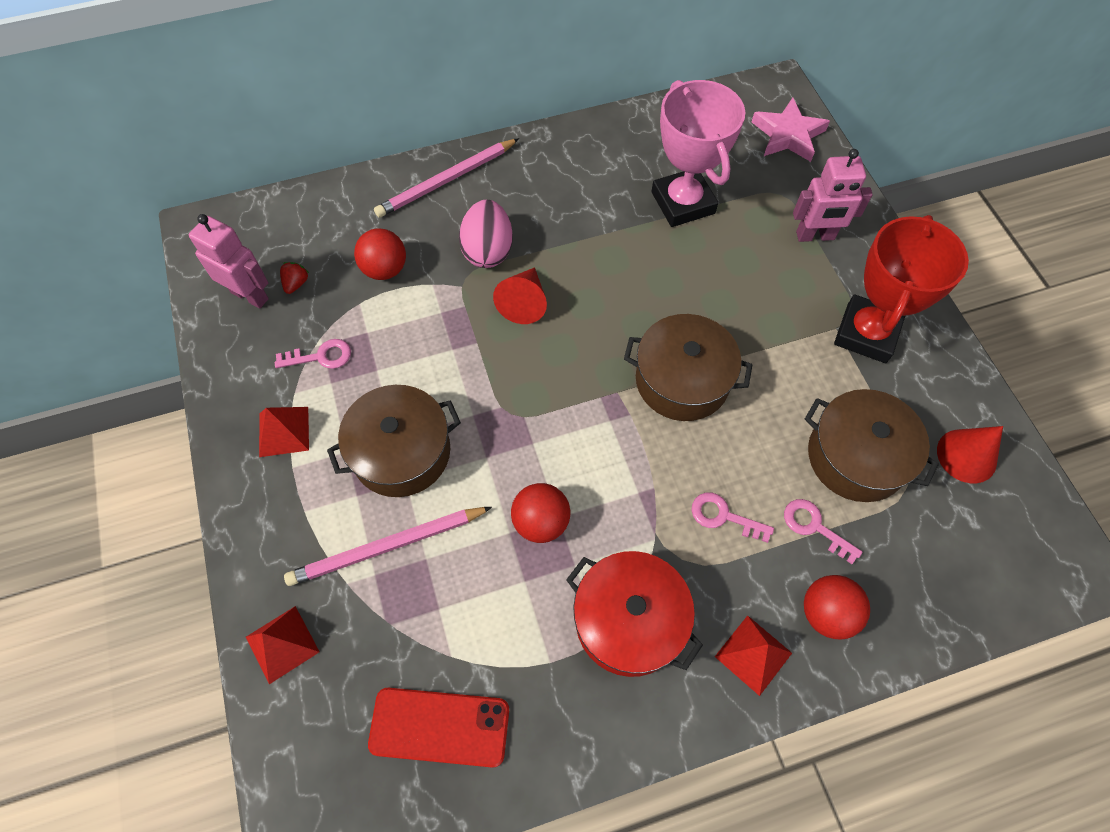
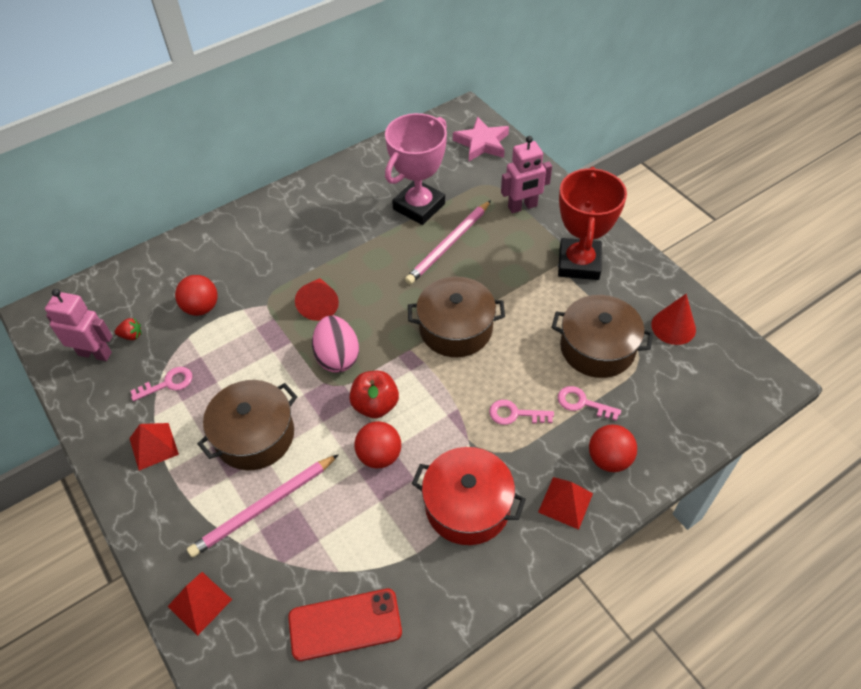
camera: 15 degrees left, 10 degrees down
red strawberry [280,262,309,294] -> red strawberry turned 90 degrees clockwise [115,318,142,340]
pink pencil [374,138,519,218] -> pink pencil moved to [405,200,491,285]
pink egg [459,200,513,268] -> pink egg moved to [312,315,359,373]
pink trophy [651,80,745,227] -> pink trophy turned 75 degrees clockwise [385,113,447,225]
none -> red apple [349,371,399,418]

